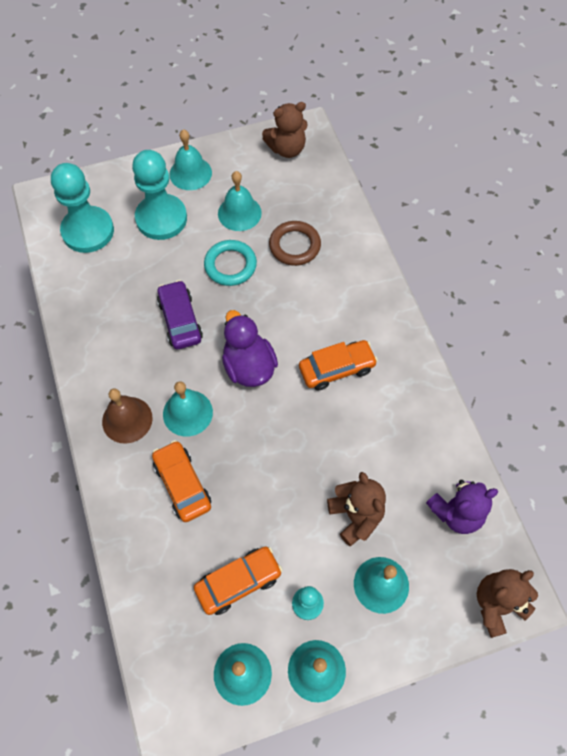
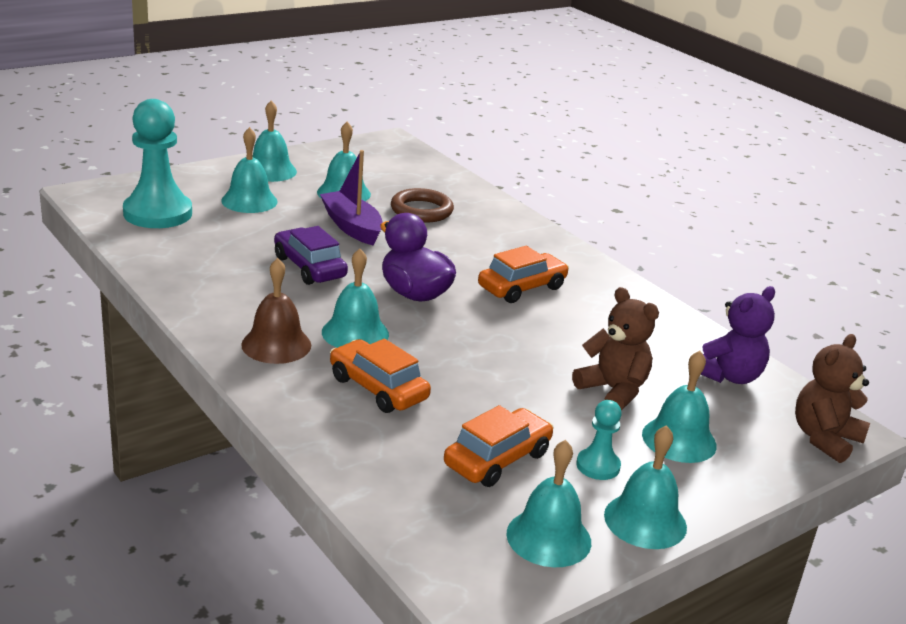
camera: 20 degrees left, 35 degrees down
turquoise pawn [132,150,187,240] -> turquoise bell [221,127,278,213]
turquoise ring [204,240,257,286] -> purple boat [320,150,383,246]
brown teddy bear [262,102,308,158] -> none

